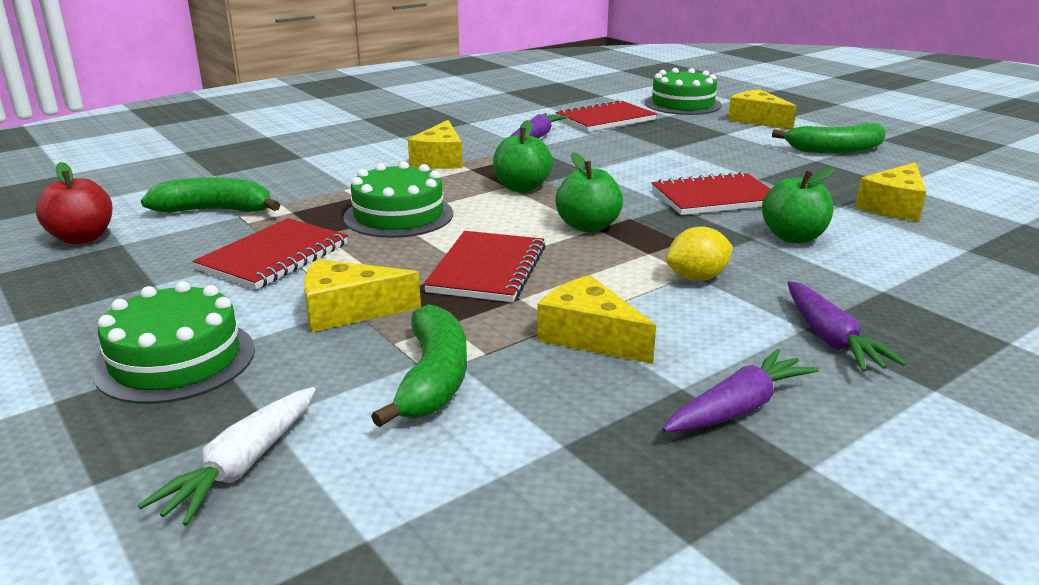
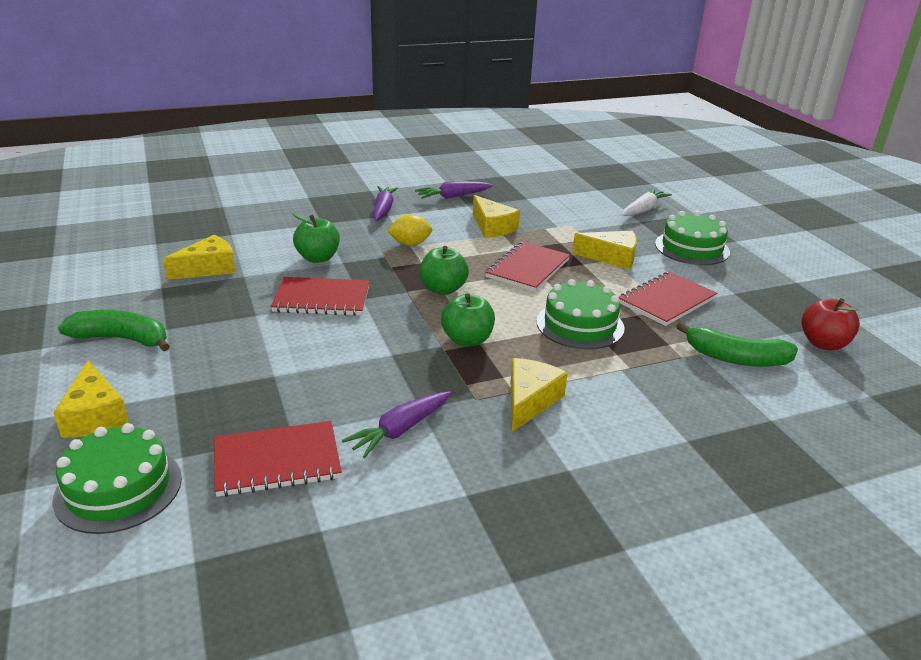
camera: 165 degrees left, 5 degrees up
green banana [371,304,467,427] -> none

